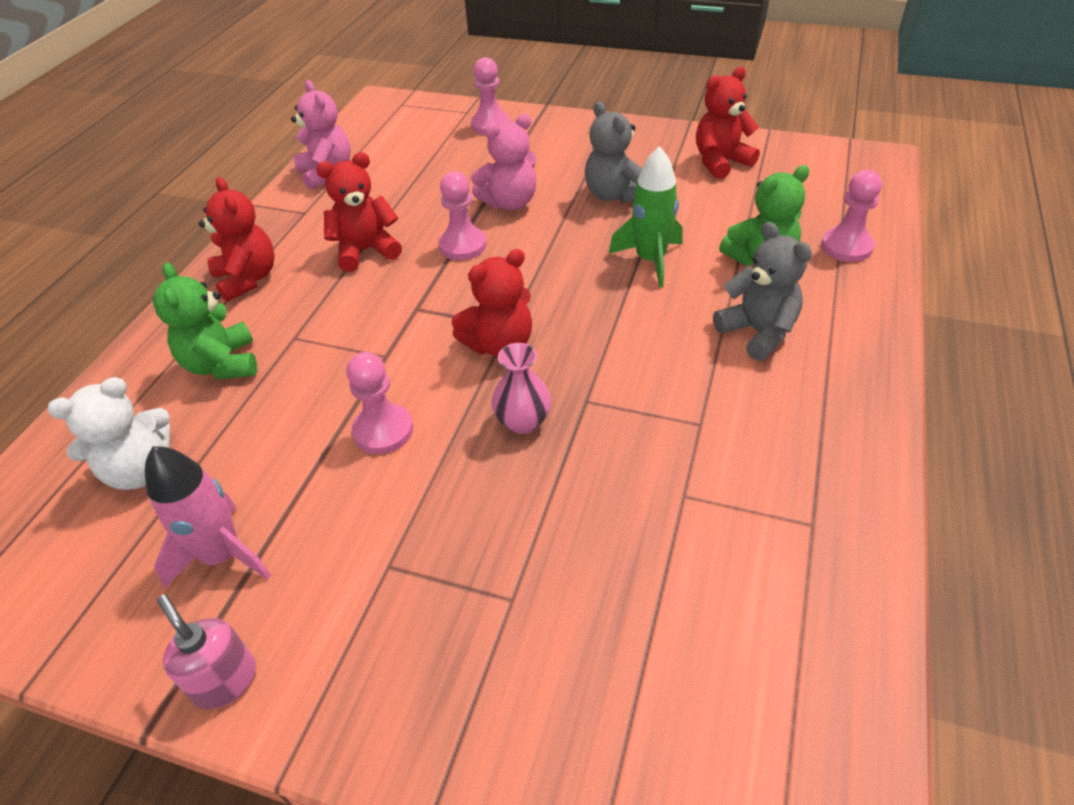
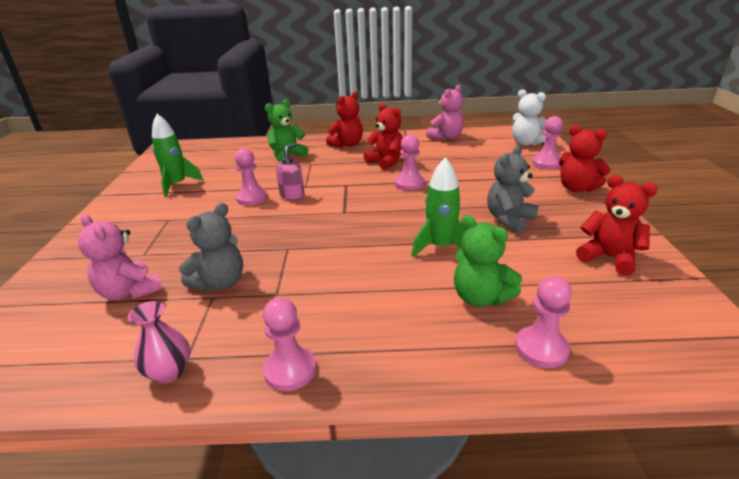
camera: 70 degrees right, 15 degrees down
white teddy bear [47,377,170,490] -> white teddy bear moved to [512,89,547,146]
pink rocket [145,446,271,588] -> green rocket [152,114,204,197]
pink soap dispenser [157,594,256,709] -> pink soap dispenser moved to [276,143,305,200]
red teddy bear [452,249,532,357] -> red teddy bear moved to [559,125,610,192]
pink teddy bear [471,114,536,210] -> pink teddy bear moved to [78,214,162,300]
pink vase [492,343,551,434] -> pink vase moved to [128,301,190,383]
grey teddy bear [713,222,812,361] -> grey teddy bear moved to [179,203,243,292]
none -> pink pawn [263,297,316,391]

